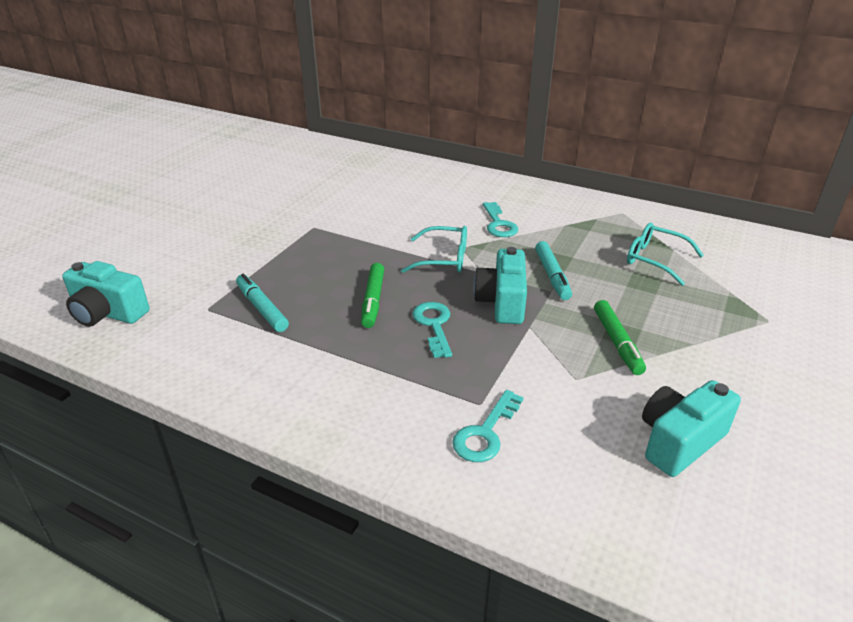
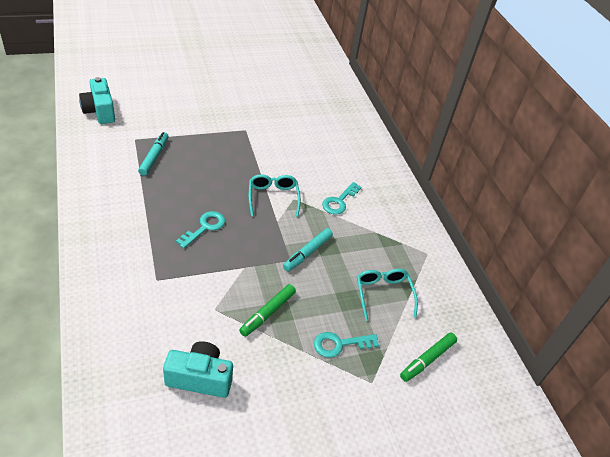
camera: 40 degrees right, 10 degrees up
green marker [361,263,384,328] -> green marker moved to [400,333,457,382]
turquoise glasses [401,226,467,273] -> turquoise glasses turned 150 degrees counterclockwise [249,174,301,217]
turquoise key [452,390,524,462] -> turquoise key moved to [314,332,379,358]
turquoise camera [473,247,527,324] -> none

